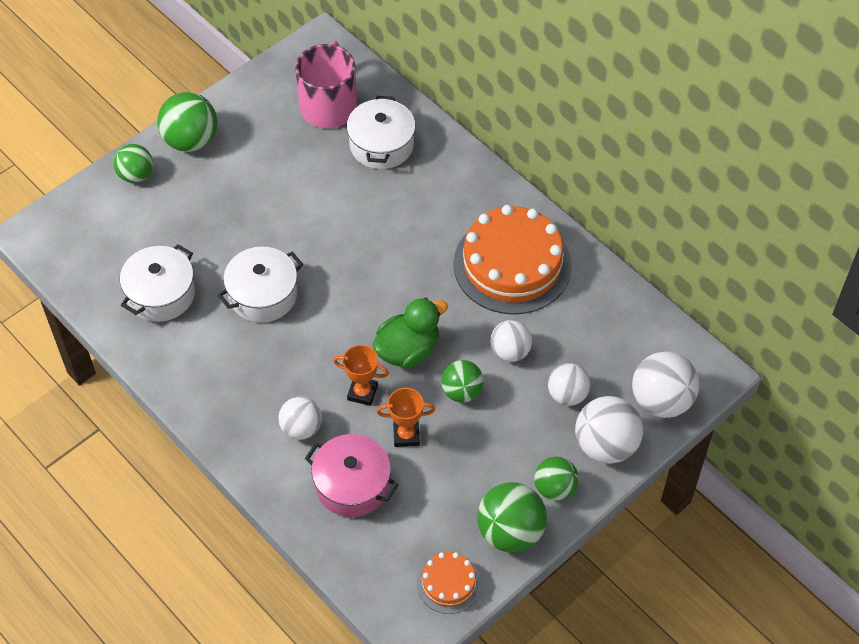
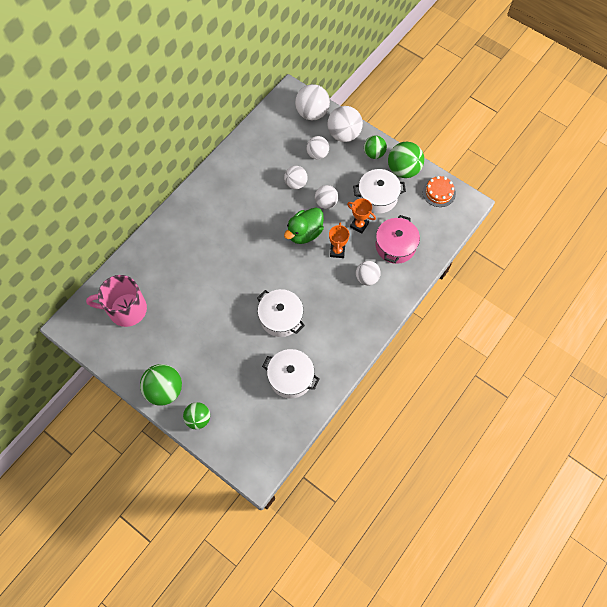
camera: 100 degrees left, 10 degrees up
white pot [347,96,416,169] -> white pot moved to [353,169,406,214]
green duck [373,298,448,368] -> green duck turned 90 degrees counterclockwise [284,208,324,244]
orange trophy [376,388,435,447] -> orange trophy turned 45 degrees counterclockwise [347,198,376,234]
green ball [441,360,484,403] -> white ball [315,185,338,209]
orange cake [453,205,572,315] -> none

